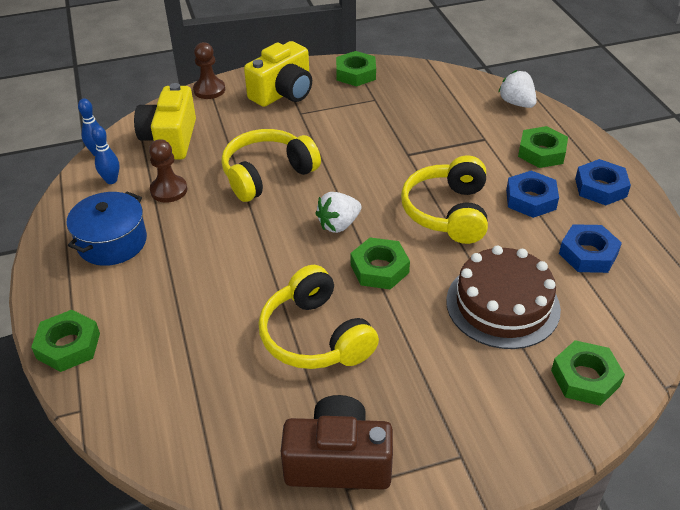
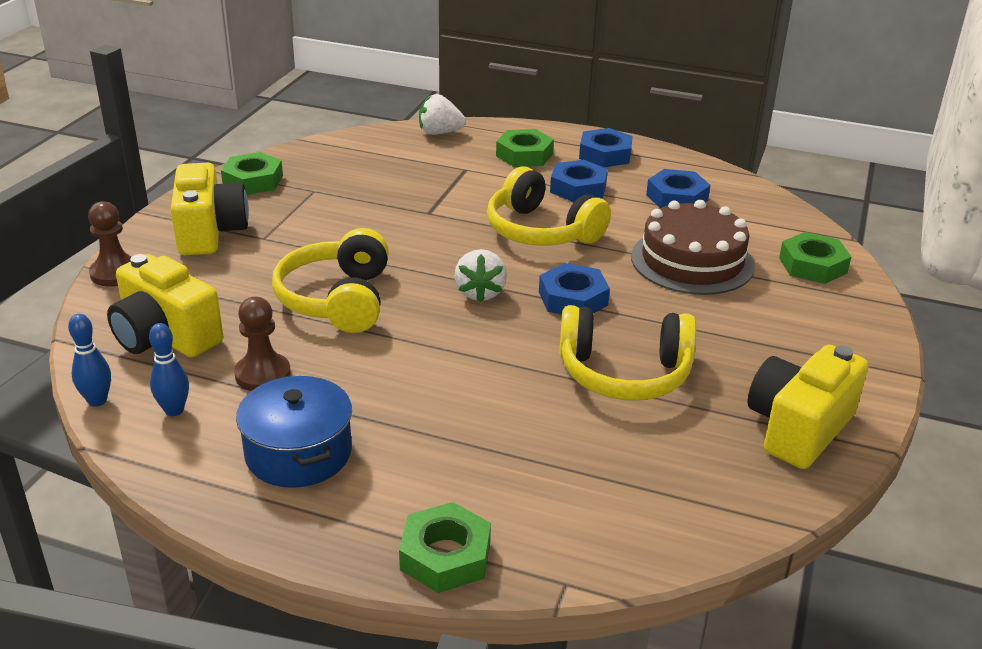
camera: 55 degrees left, 10 degrees down
brown camera [281,395,393,490] -> yellow camera [747,345,868,469]
green nut [351,237,410,290] -> blue nut [539,263,610,315]

